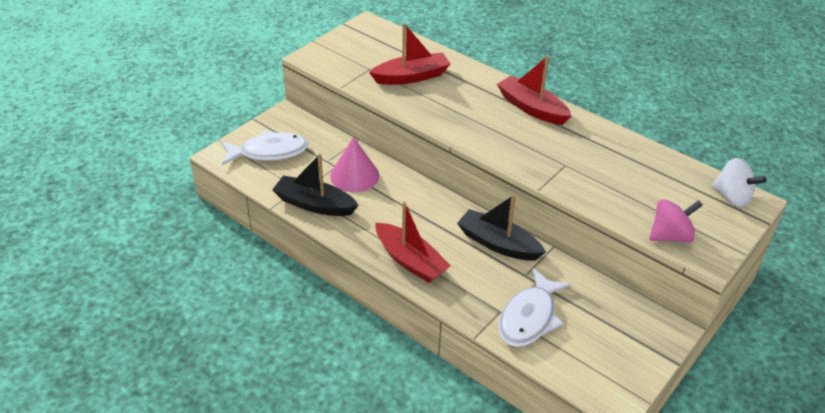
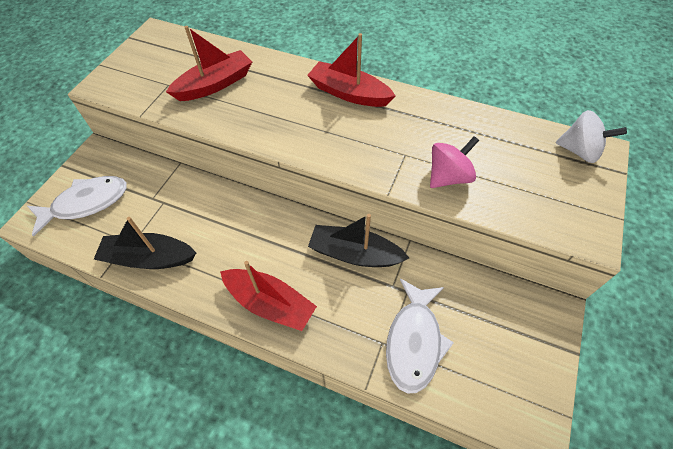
camera: 15 degrees left, 15 degrees up
pink cone [330,137,379,192] -> none
pink spinning top [649,199,703,243] -> pink spinning top moved to [430,136,479,188]

